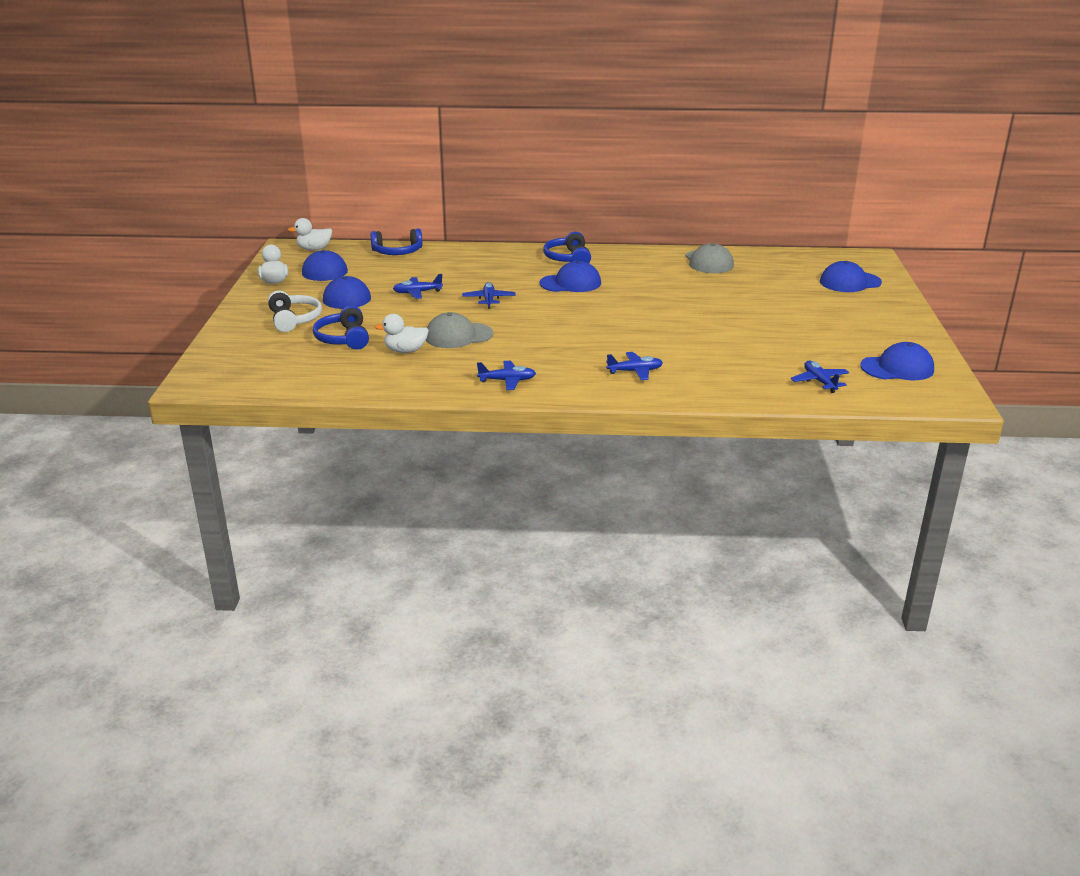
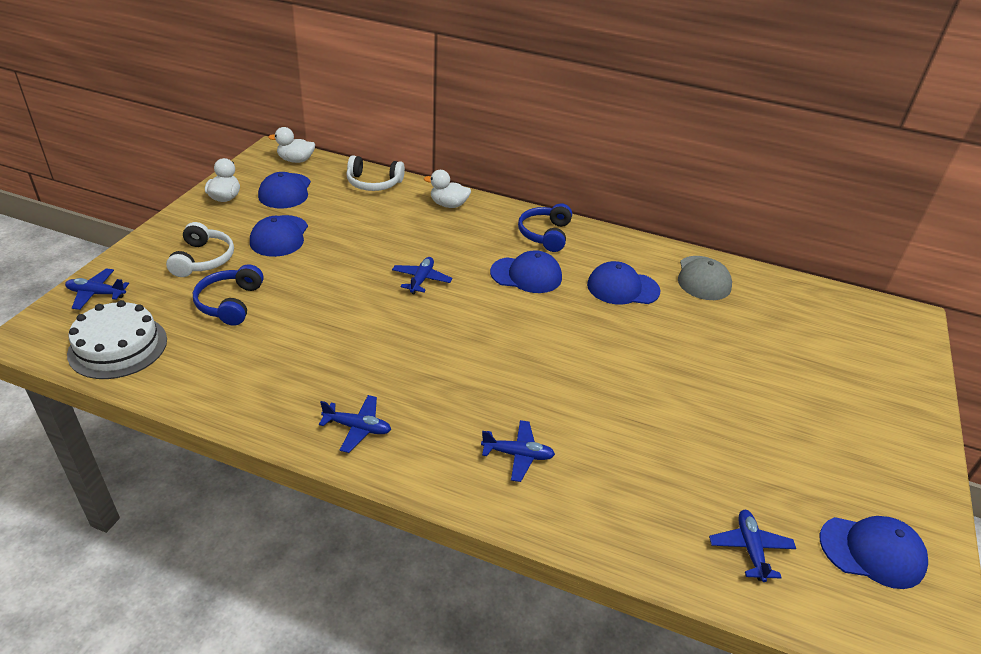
camera: 15 degrees right, 10 degrees up
blue headphones [370,229,422,255] -> white headphones [346,155,405,191]
white duck [375,314,429,353] -> white duck moved to [424,170,471,208]
blue plane [393,274,443,299] -> blue plane moved to [65,268,129,310]
grey cap [426,312,493,348] -> none
blue cap [820,261,882,292] -> blue cap moved to [587,261,660,305]
none -> white cake [67,300,167,379]

